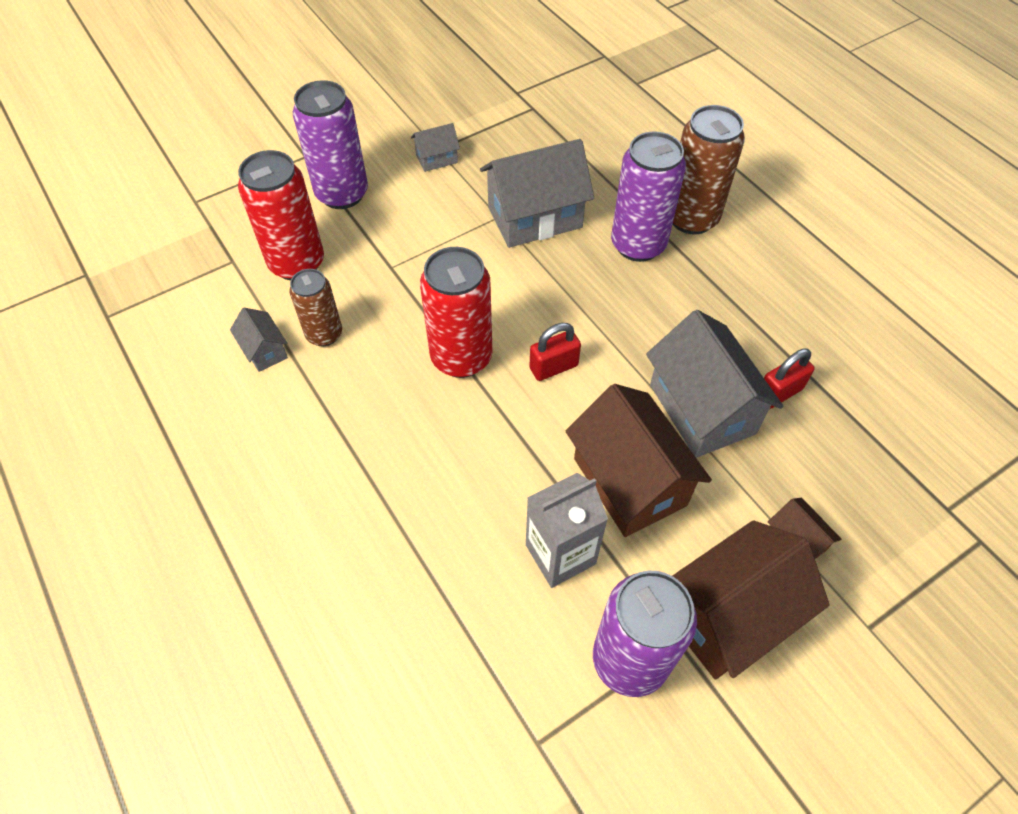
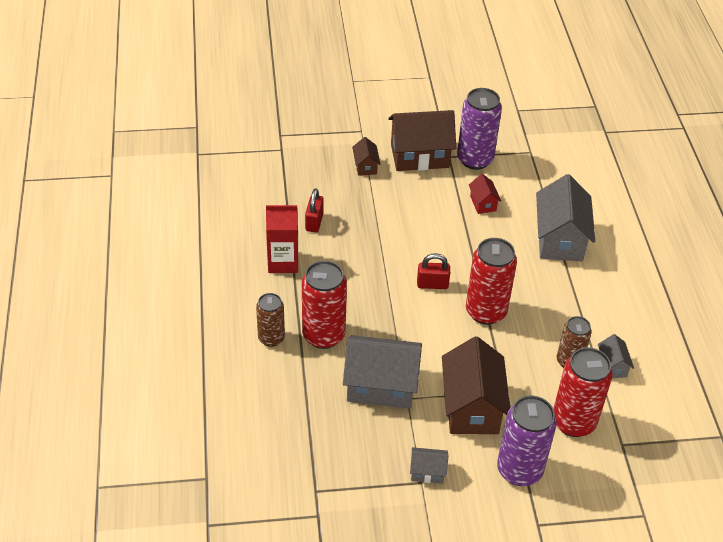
camera: 155 degrees left, 10 degrees down
grey carton [526,473,608,588] -> red house [469,174,501,214]
brown house [566,384,712,537] -> brown house moved to [442,337,510,434]
purple can [611,131,686,262] -> red can [302,261,347,349]
grey house [646,310,784,458] -> grey house moved to [536,174,595,261]
brown can [673,105,745,234] -> brown can [256,293,285,347], size x0.62
red padlock [764,348,815,409] -> red padlock turned 75 degrees counterclockwise [305,188,324,232]
none -> red carton [266,205,298,273]

